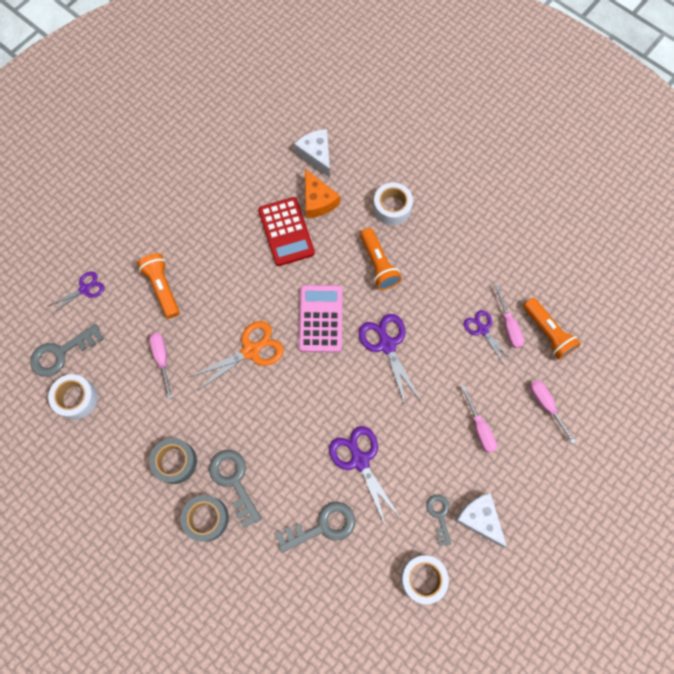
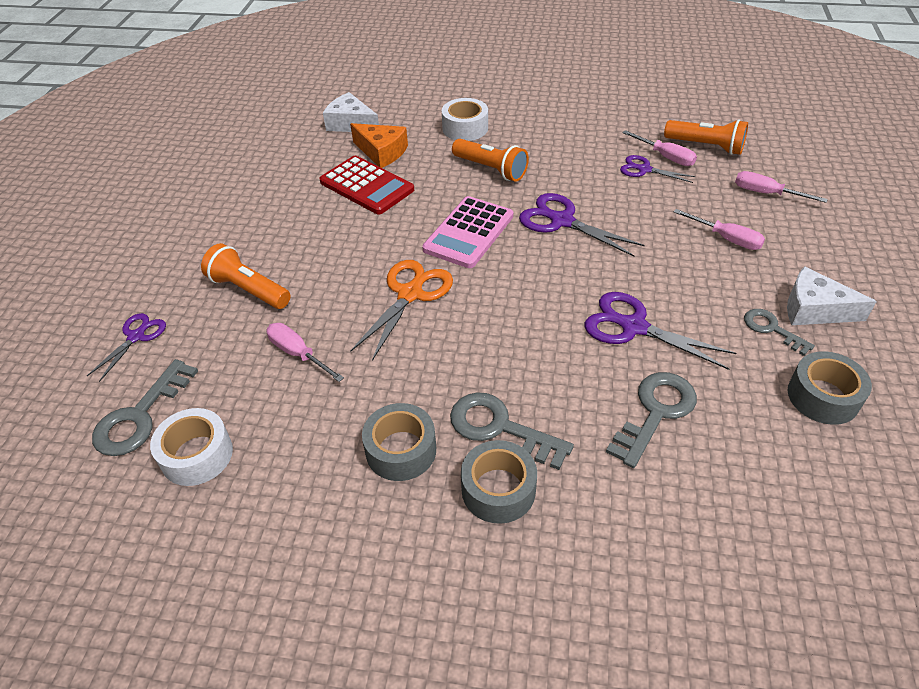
camera: 30 degrees left, 25 degrees down
pink calculator [299,285,343,353] -> pink calculator turned 120 degrees counterclockwise [422,196,513,268]
white tape [401,555,449,604] -> grey tape [787,351,872,425]

